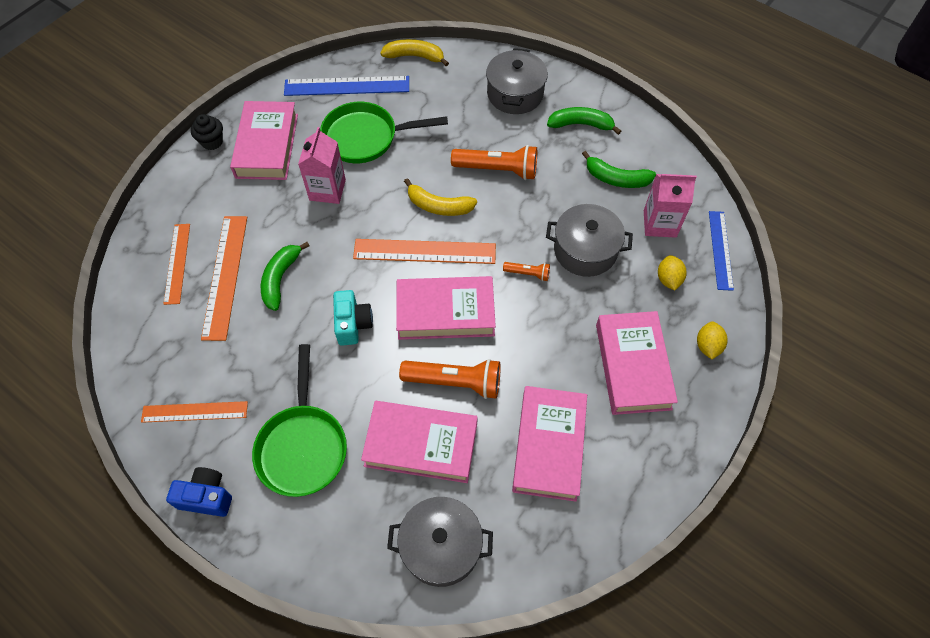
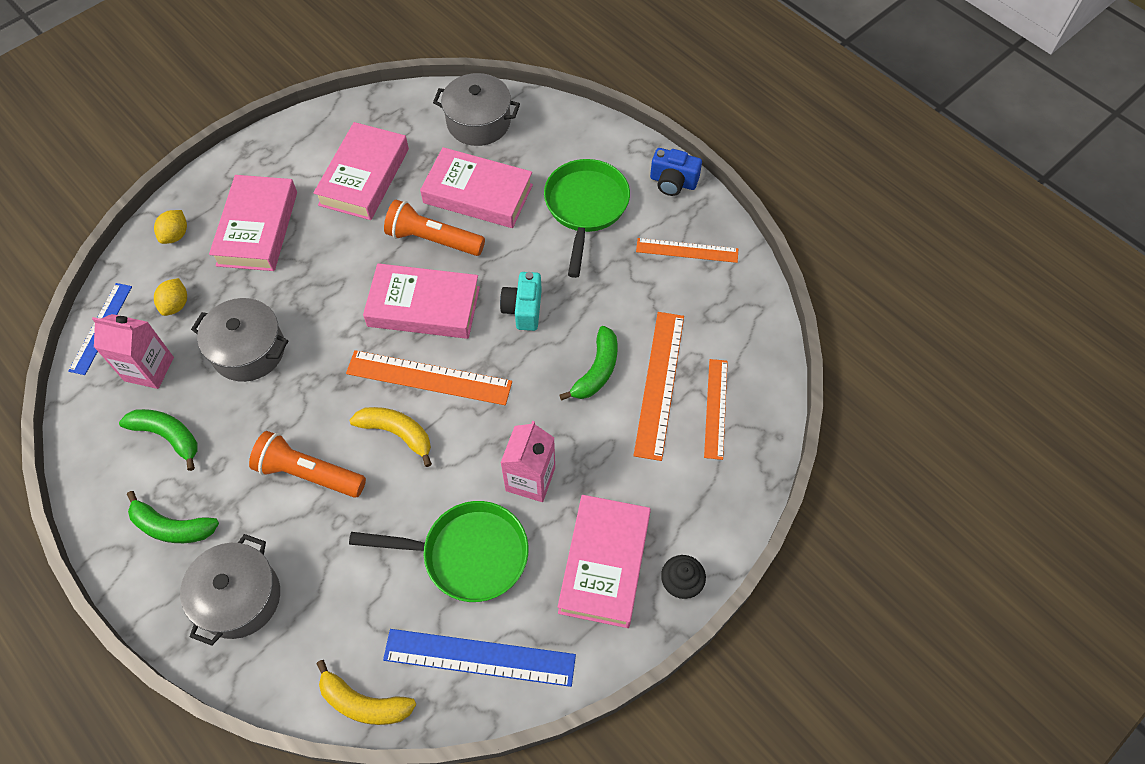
camera: 170 degrees left, 0 degrees up
orange flashlight [503,262,550,281] -> none

